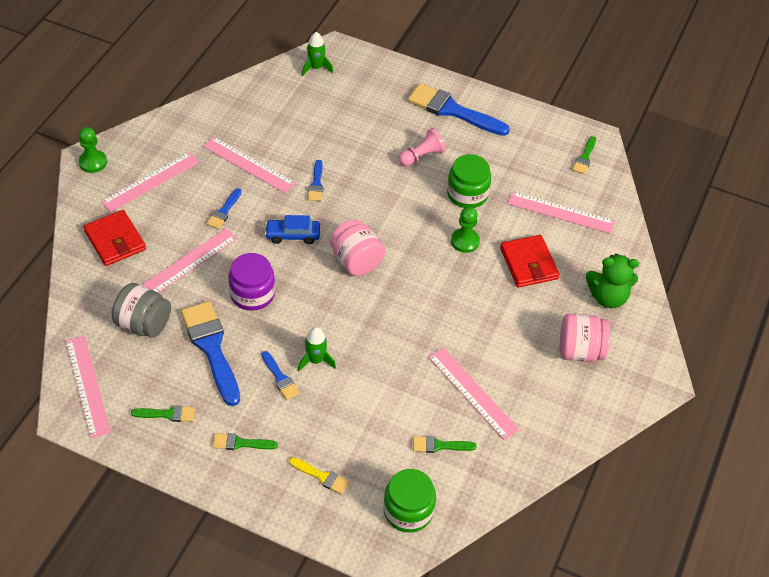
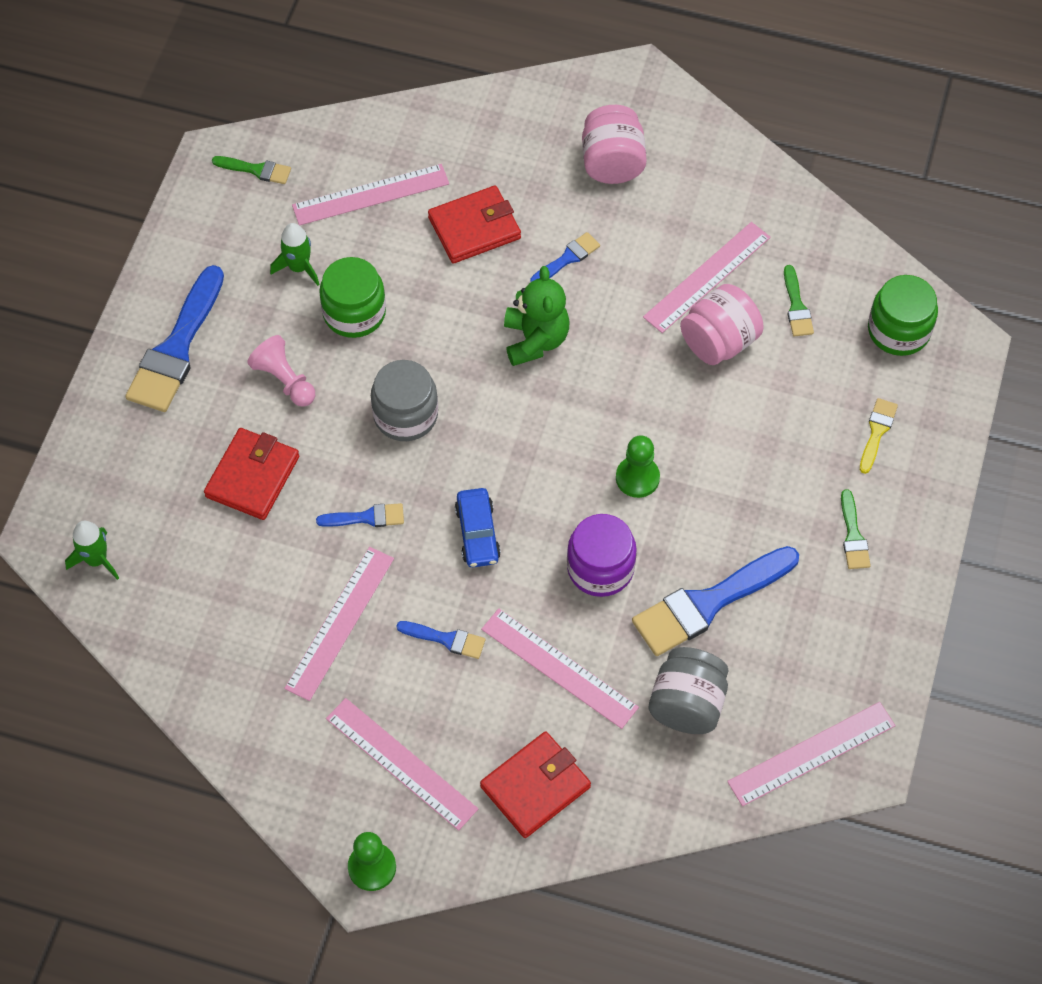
camera: 95 degrees left, 10 degrees up
green brush [131,405,195,422] -> none
blue brush [262,351,300,400] -> blue brush moved to [530,232,600,282]
green rocket [298,327,336,371] -> green rocket moved to [270,223,320,286]
pink jar [330,220,385,276] -> pink jar moved to [680,284,763,365]
green pawn [451,207,480,253] -> green pawn moved to [616,435,660,498]
pink ruler [507,191,615,234] -> pink ruler turned 60 degrees clockwise [292,164,449,226]
green teddy bear [586,254,639,308] -> green teddy bear moved to [504,266,570,366]
none -> red wallet [204,428,299,520]
none -> grey jar [371,360,438,441]

